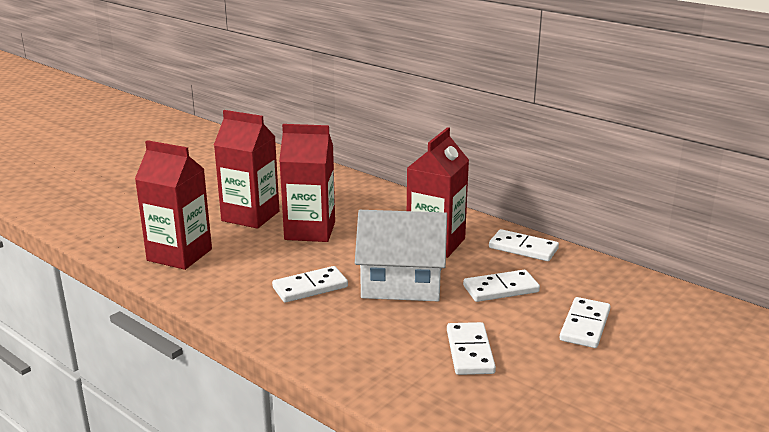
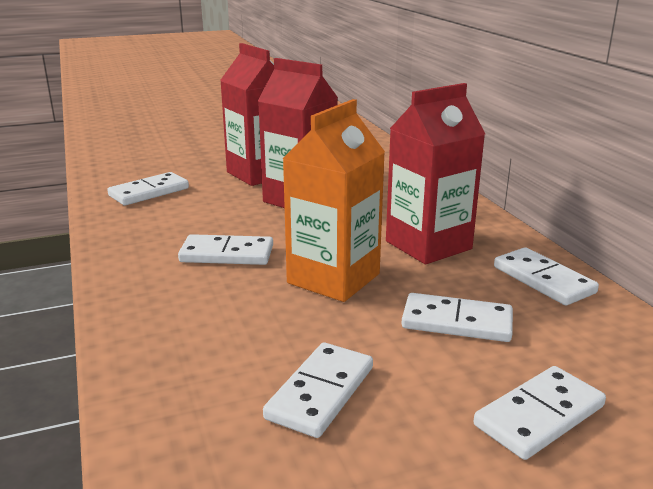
camera: 30 degrees right, 0 degrees up
red carton [135,140,212,270] -> white domino [107,172,189,205]
white house [355,210,447,301] -> orange carton [282,99,385,302]

